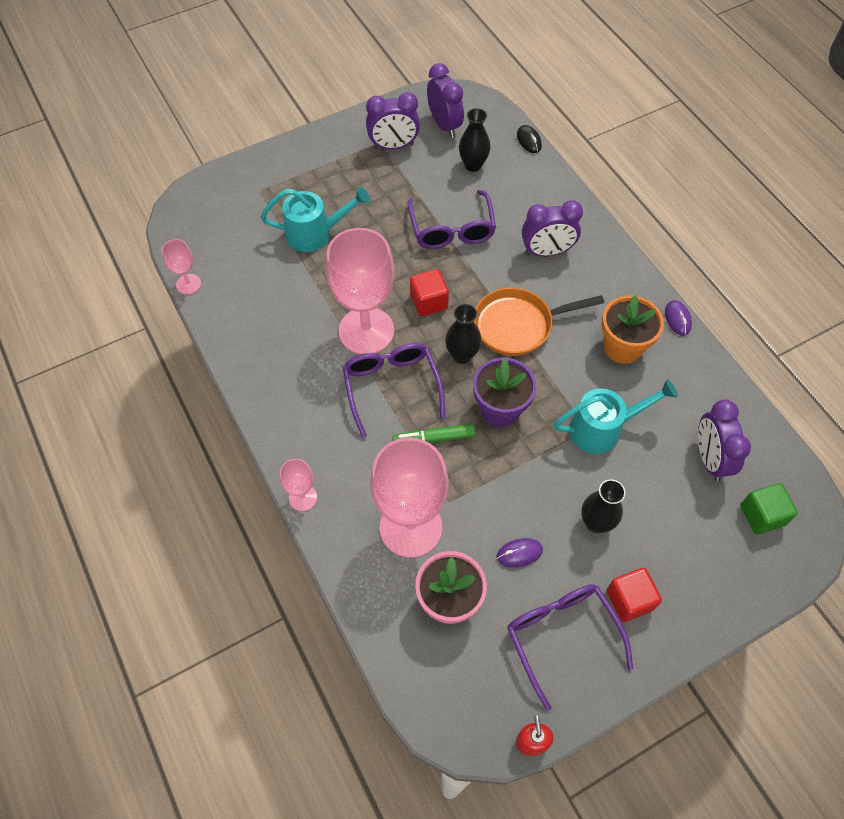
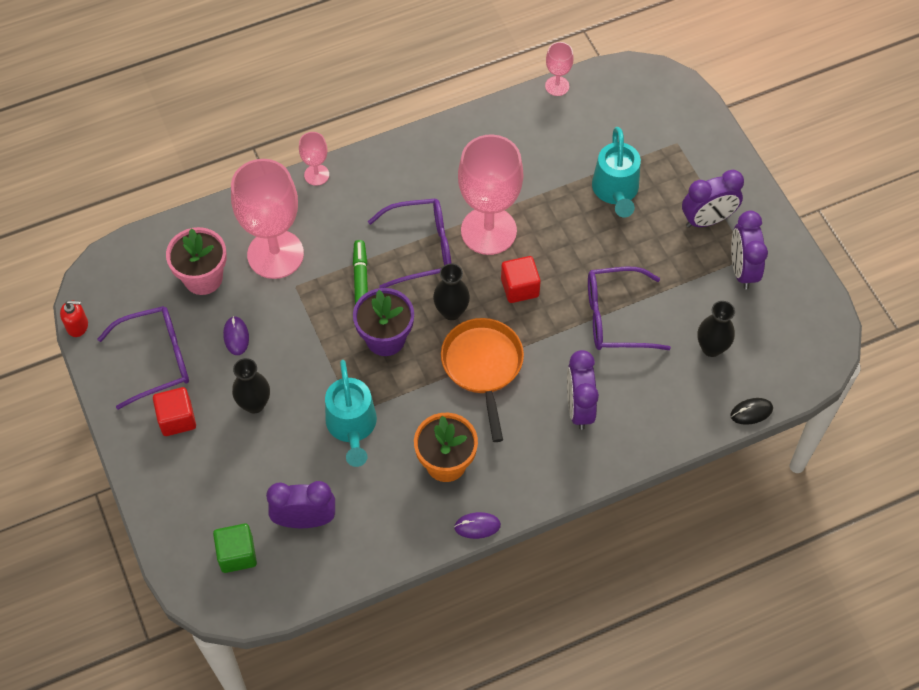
camera: 95 degrees right, 0 degrees up
purple clock [427,63,464,138] -> purple clock moved to [682,170,744,228]

